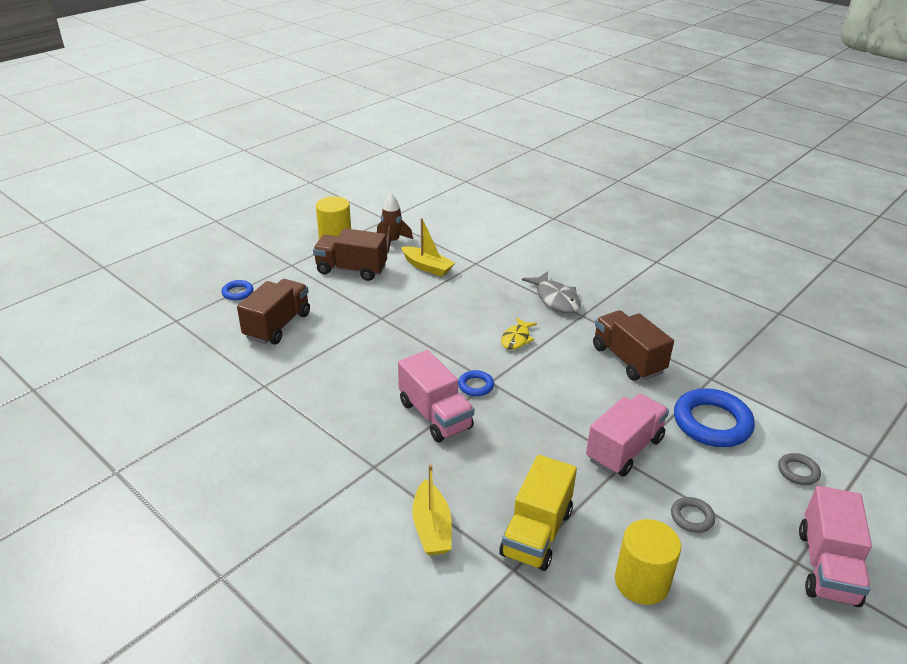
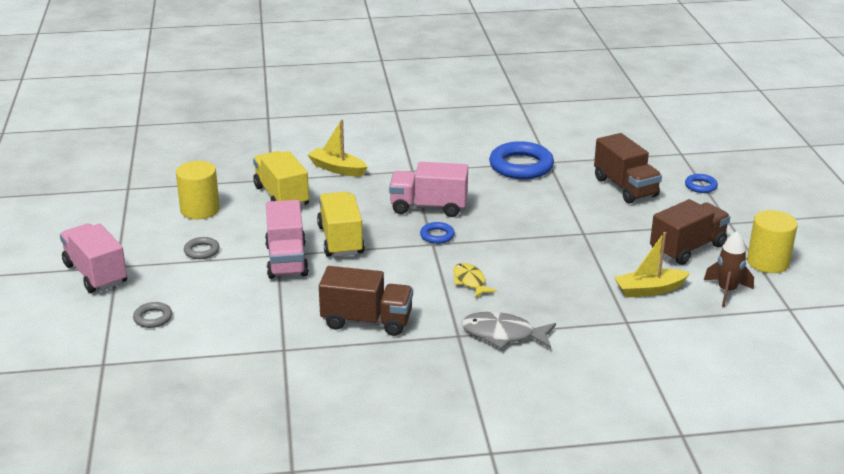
camera: 130 degrees right, 5 degrees down
blue ring [674,388,755,447] -> blue ring moved to [489,141,554,179]
none -> yellow truck [317,192,365,257]

